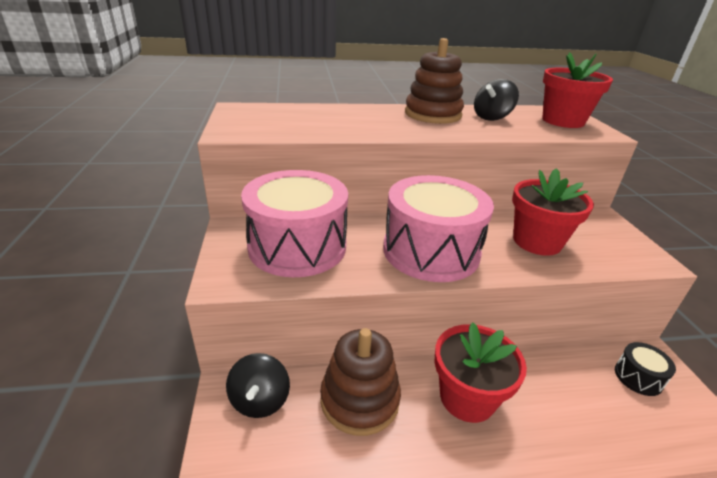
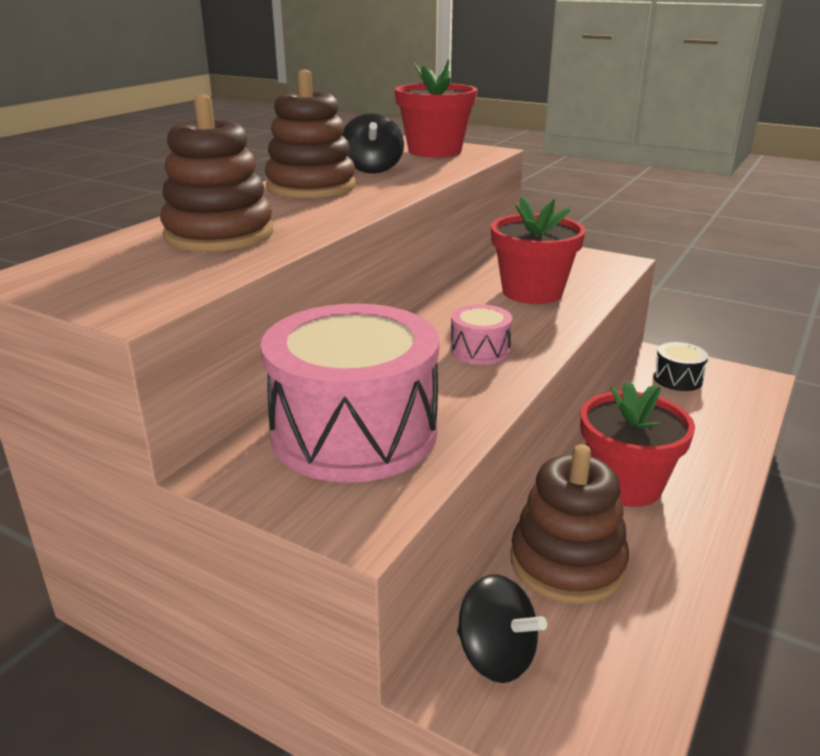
camera: 50 degrees left, 5 degrees down
pink drum [383,175,494,282] -> pink drum [450,304,512,365], size x0.44
none -> brown stacking toy [160,95,273,252]

